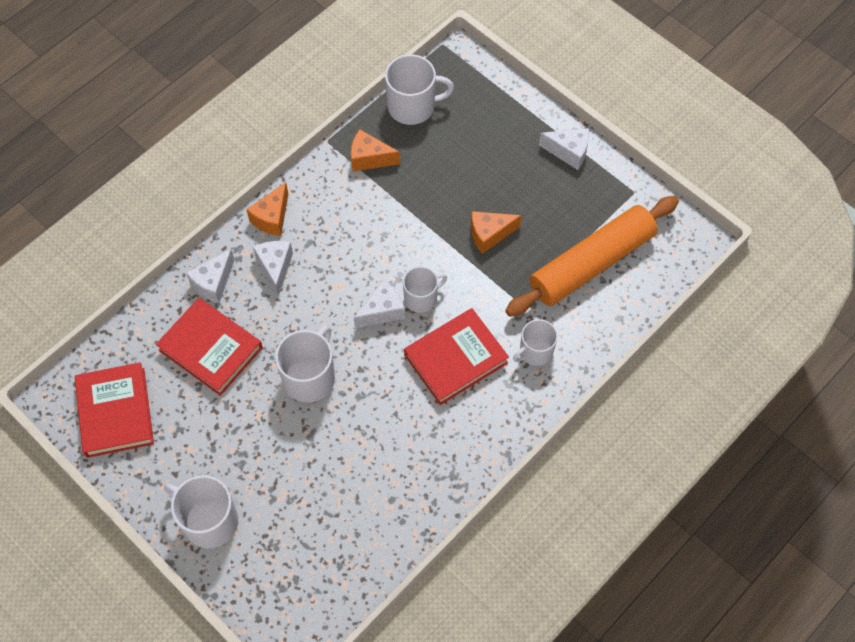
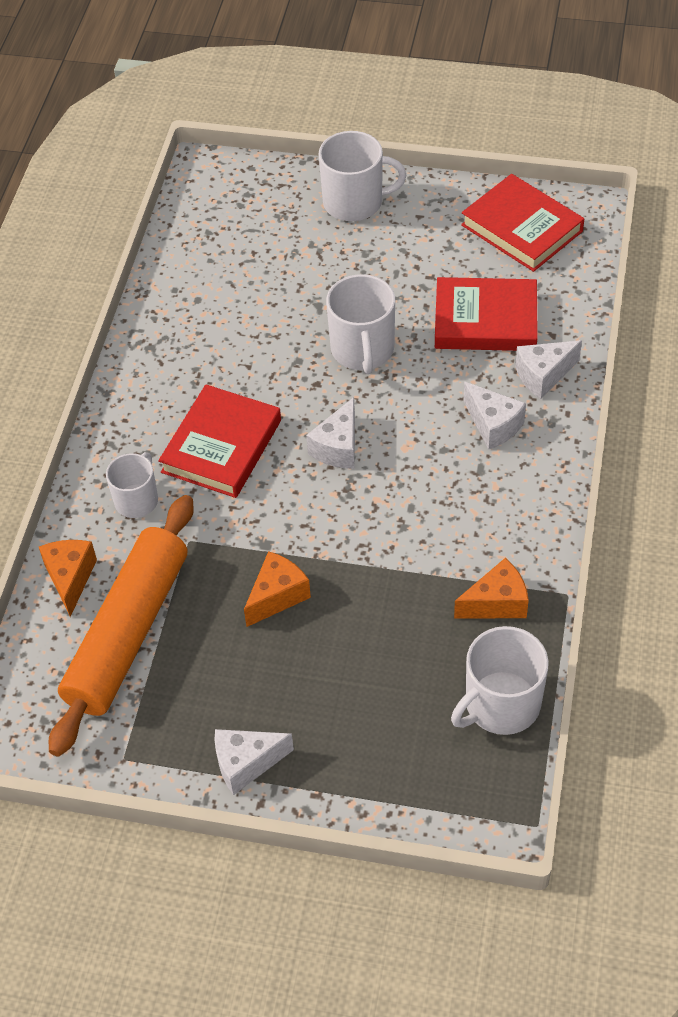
camera: 150 degrees right, 10 degrees down
white cheese [186,249,234,303] -> white cheese turned 120 degrees counterclockwise [515,340,582,399]
orange cheese [246,182,288,236] -> orange cheese moved to [39,540,97,617]
white mug [403,266,447,313] -> none

